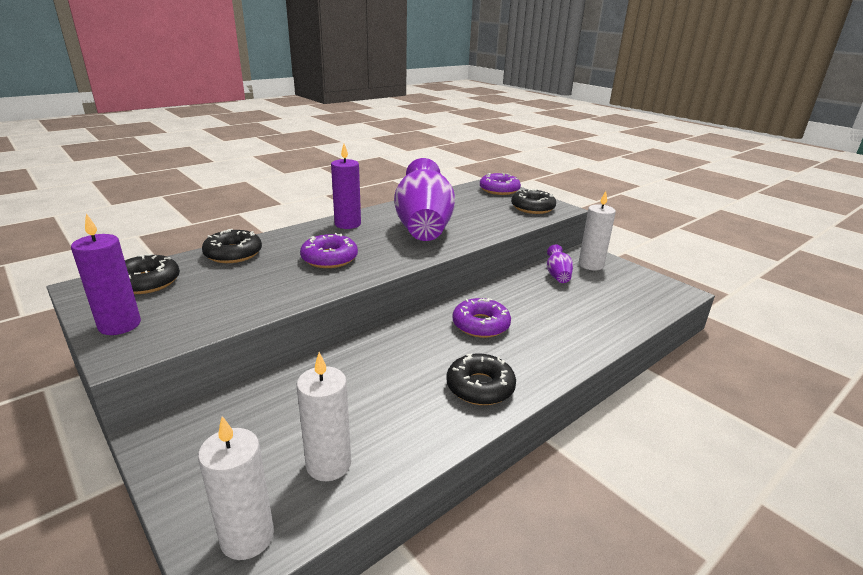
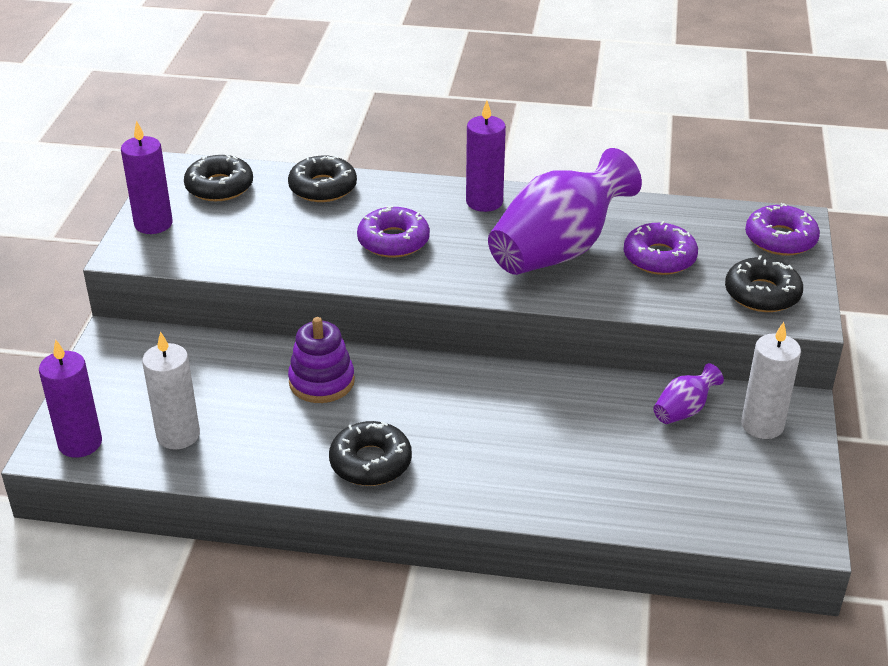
camera: 50 degrees right, 10 degrees up
white candle [198,416,274,560] -> purple candle [39,339,102,458]
purple donut [452,298,511,338] -> purple donut moved to [624,221,698,275]
none -> purple stacking toy [288,317,355,403]

